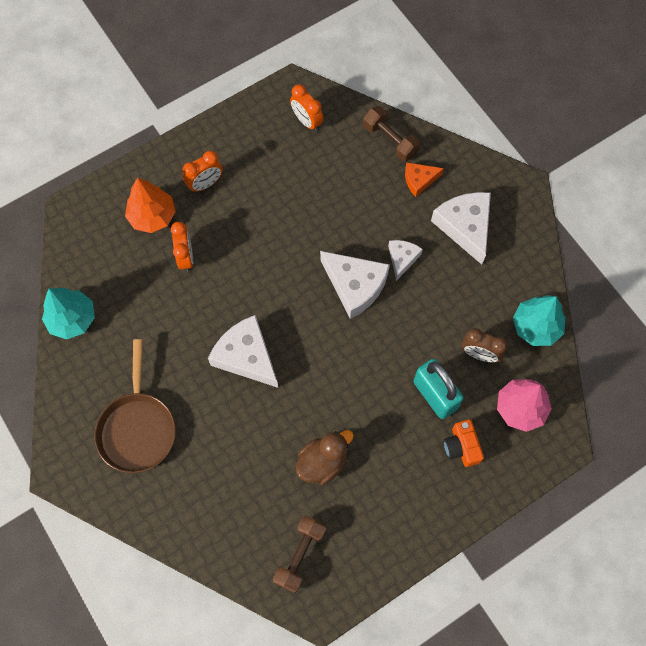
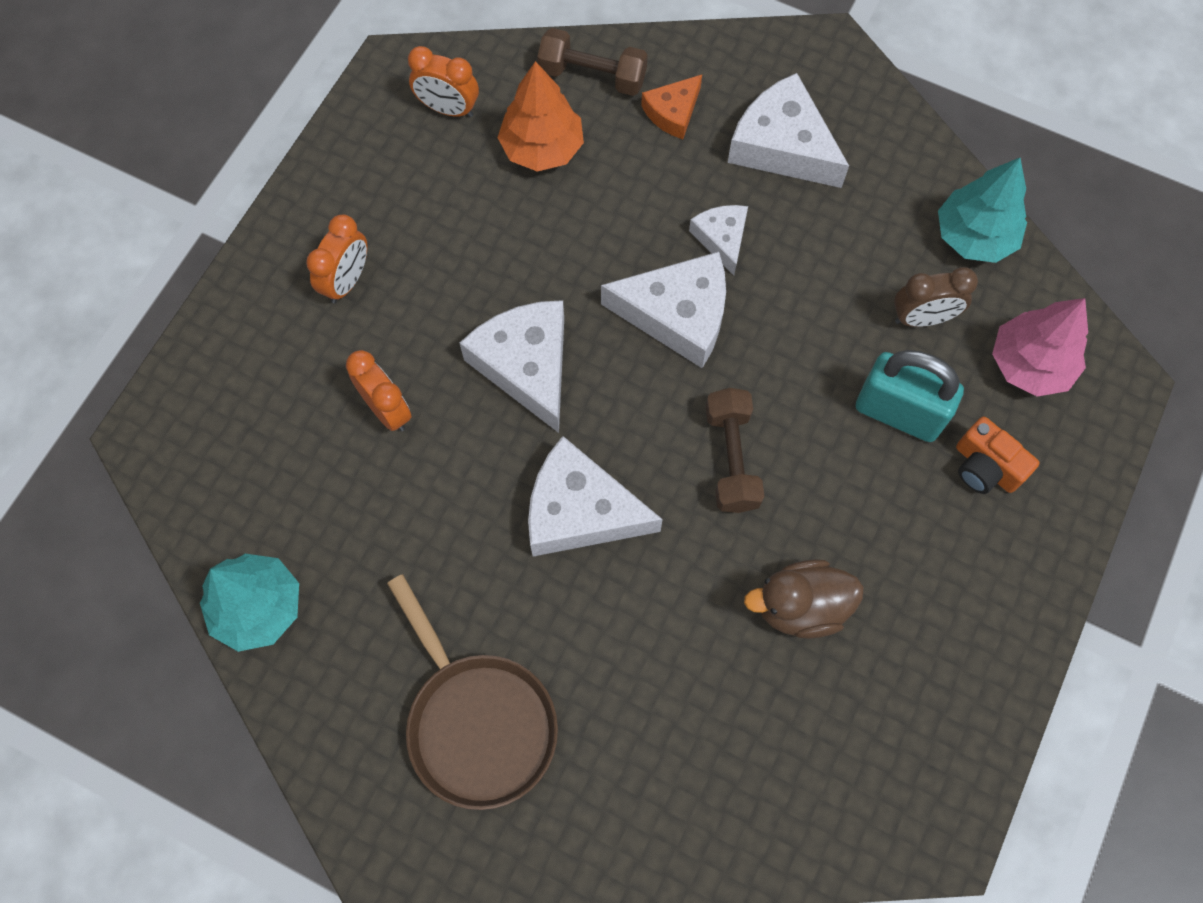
camera: 30 degrees left, 0 degrees up
orange tree [125,178,176,233] -> orange tree moved to [497,61,584,172]
brown dumbbell [273,516,326,593] -> brown dumbbell moved to [706,388,764,513]
brown duck [296,430,354,485] -> brown duck turned 120 degrees counterclockwise [744,559,864,639]
none -> white cheese [460,300,564,433]

